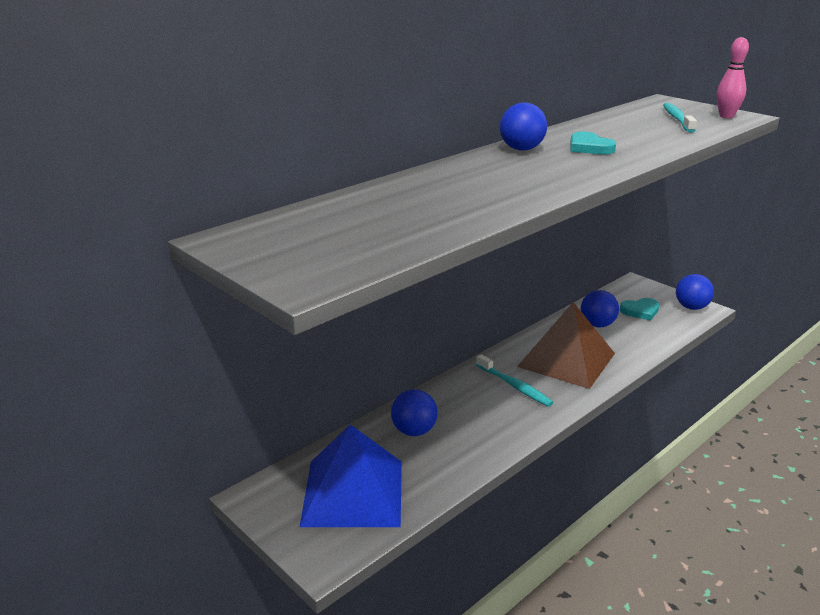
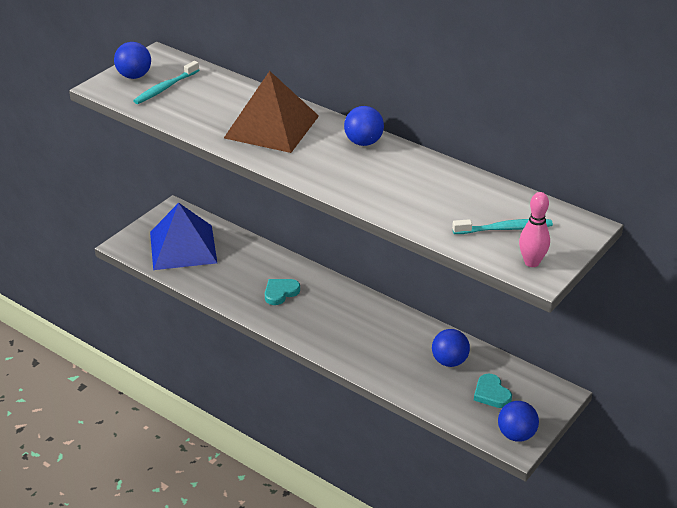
camera: 80 degrees right, 10 degrees up
blue ball [391,389,438,436] -> blue ball moved to [114,42,151,79]
turquoise toothbrush [476,354,553,407] -> turquoise toothbrush moved to [133,61,199,104]
brown pyramid [517,302,615,389] -> brown pyramid moved to [224,71,319,153]
turquoise heart [570,132,616,155] -> turquoise heart moved to [265,279,300,305]

